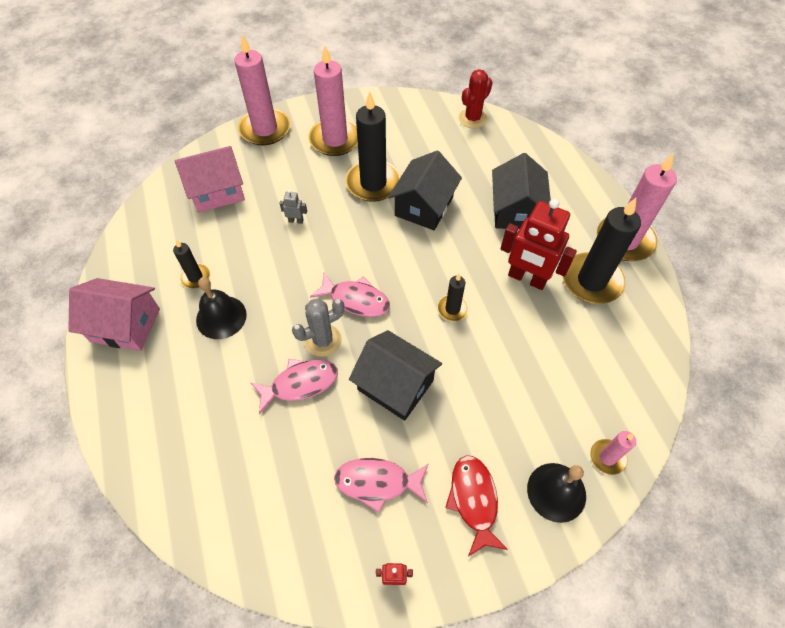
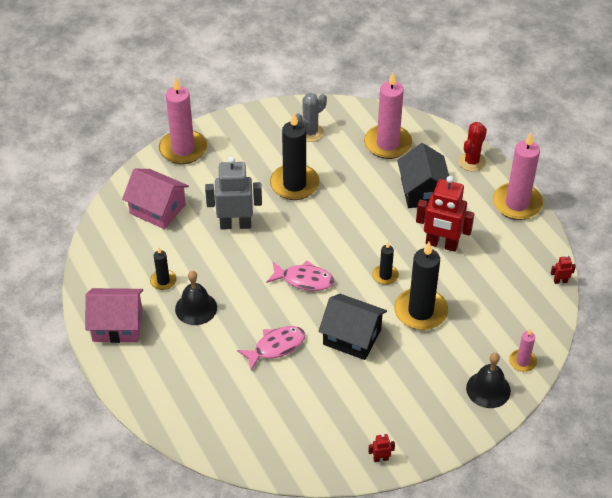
camera: 10 degrees left, 10 degrees down
pink house [175,146,245,213] -> pink house turned 60 degrees clockwise [122,169,189,229]
grey robot [279,190,307,224] -> grey robot [205,156,262,230], size x2.43
grey cactus [292,299,344,357] -> grey cactus moved to [296,93,327,142]
pink candle [308,46,358,156] -> pink candle moved to [364,72,412,159]
pink fish [334,458,428,513] -> none
black house [388,151,462,230] -> none
red fish [445,455,508,557] -> none
red cactus [459,69,493,129] -> red cactus moved to [458,122,487,171]
black candle [563,198,641,304] -> black candle moved to [394,242,448,330]
none -> red robot [551,255,576,284]

